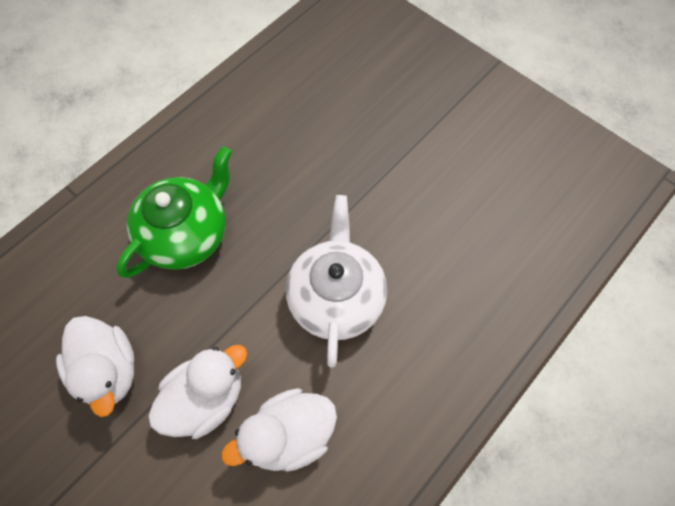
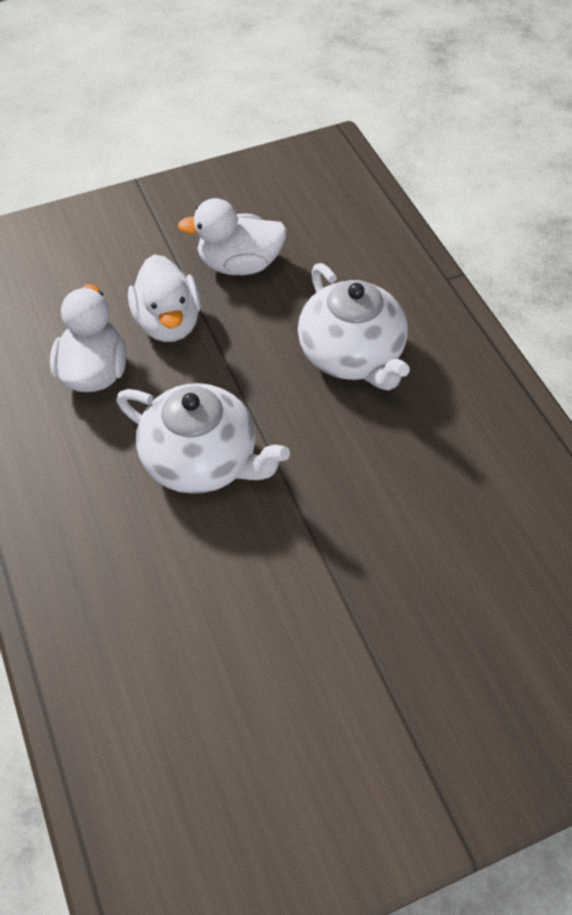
camera: 115 degrees right, 10 degrees down
green teapot [116,146,232,278] -> white teapot [298,263,410,391]

